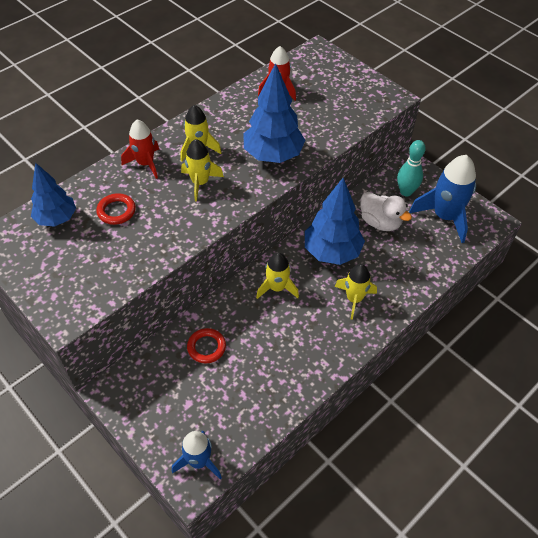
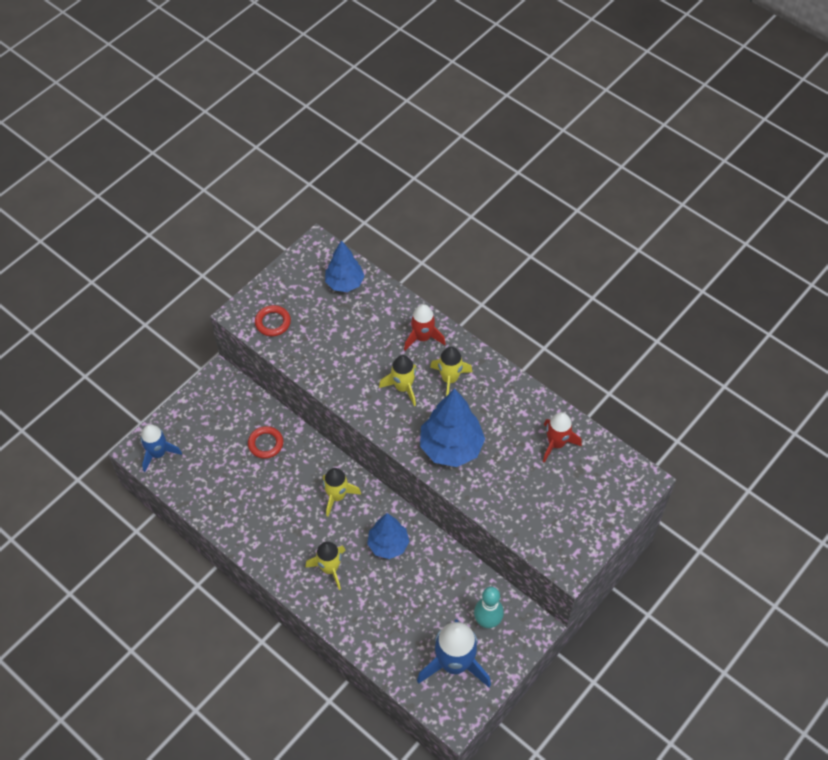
camera: 85 degrees right, 5 degrees up
red ring [96,193,136,225] -> red ring moved to [255,305,291,336]
blue tree [305,178,365,265] -> blue tree [367,513,410,559], size x0.66
white duck [360,192,412,231] -> none

